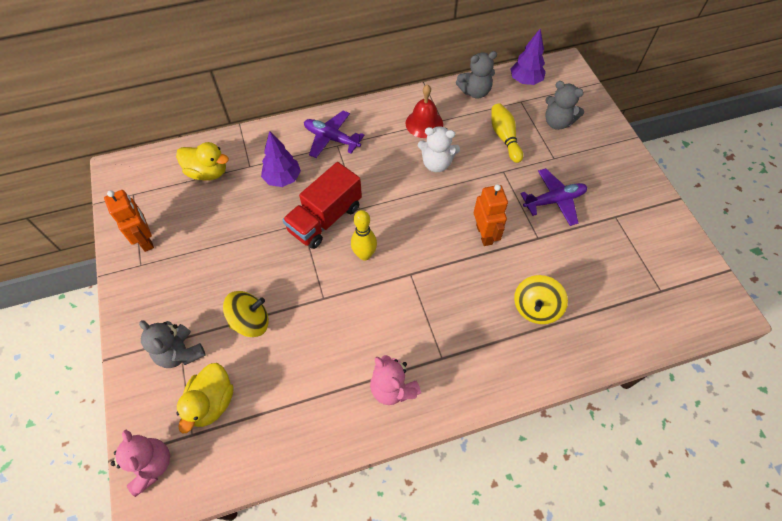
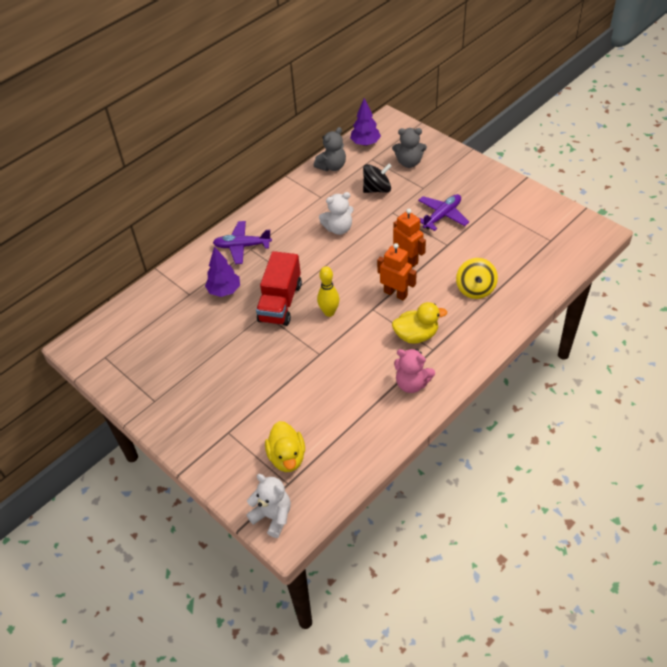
camera: 25 degrees left, 10 degrees down
orange robot [104,190,154,252] -> orange robot moved to [377,243,417,301]
pink teddy bear [111,430,170,497] -> white teddy bear [246,474,291,538]
grey teddy bear [139,320,206,368] -> none
yellow duck [176,142,229,181] -> yellow duck moved to [392,302,447,344]
yellow spinning top [223,291,269,337] -> none
red bell [406,84,443,138] -> none
yellow bowling pin [492,103,523,163] -> black spinning top [363,164,392,193]

